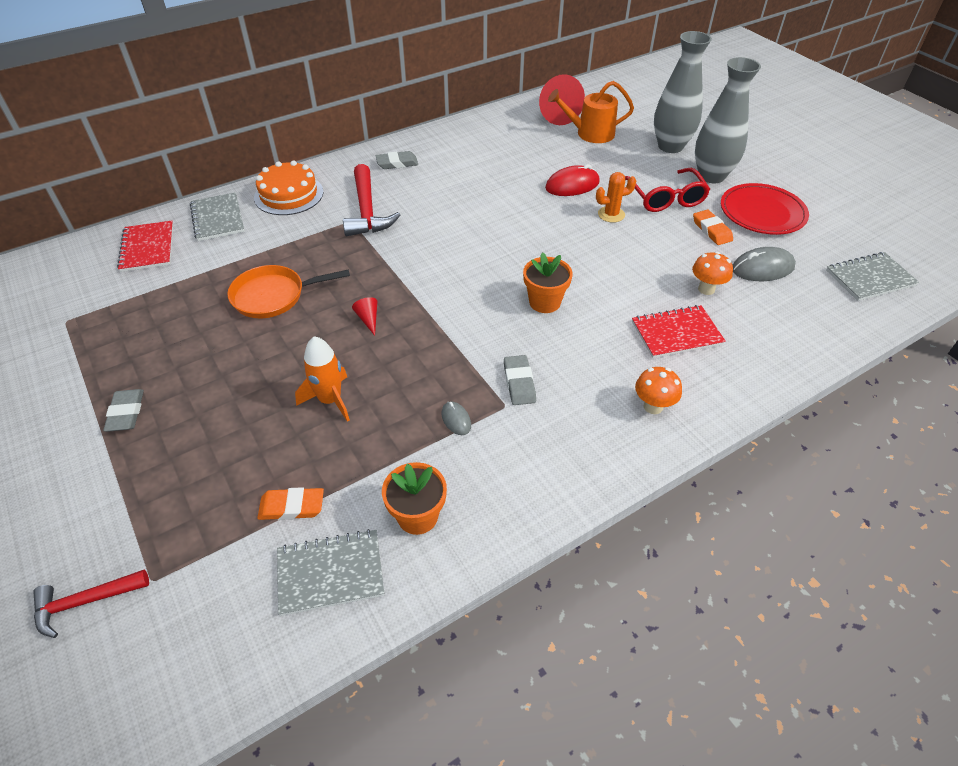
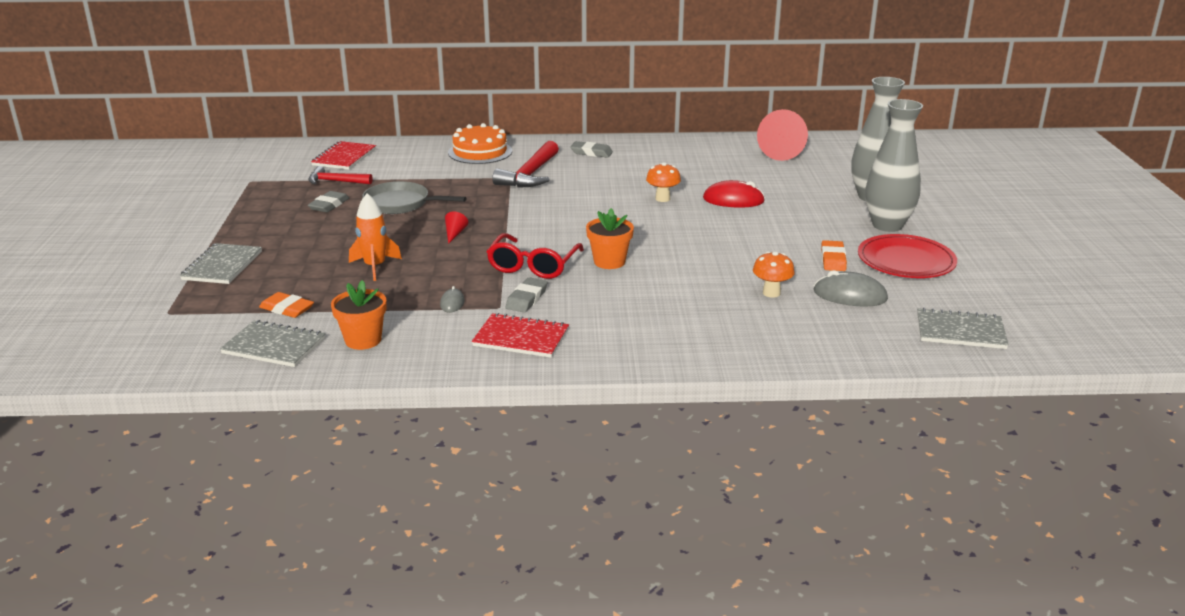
camera: 30 degrees right, 20 degrees down
red hammer [33,570,149,638] -> red hammer moved to [308,166,373,184]
grey eraser [103,389,144,432] -> grey eraser moved to [308,191,349,212]
grey notebook [190,192,245,241] -> grey notebook moved to [180,243,262,284]
orange pan [227,265,350,318] -> grey pan [362,181,467,214]
orange watering can [548,81,634,143] -> none
orange cactus [596,172,636,223] -> none
red glasses [625,168,710,212] -> red glasses moved to [487,233,584,279]
red notebook [632,305,726,358] -> red notebook moved to [472,313,569,358]
orange mushroom [635,367,682,414] -> orange mushroom moved to [646,162,681,202]

